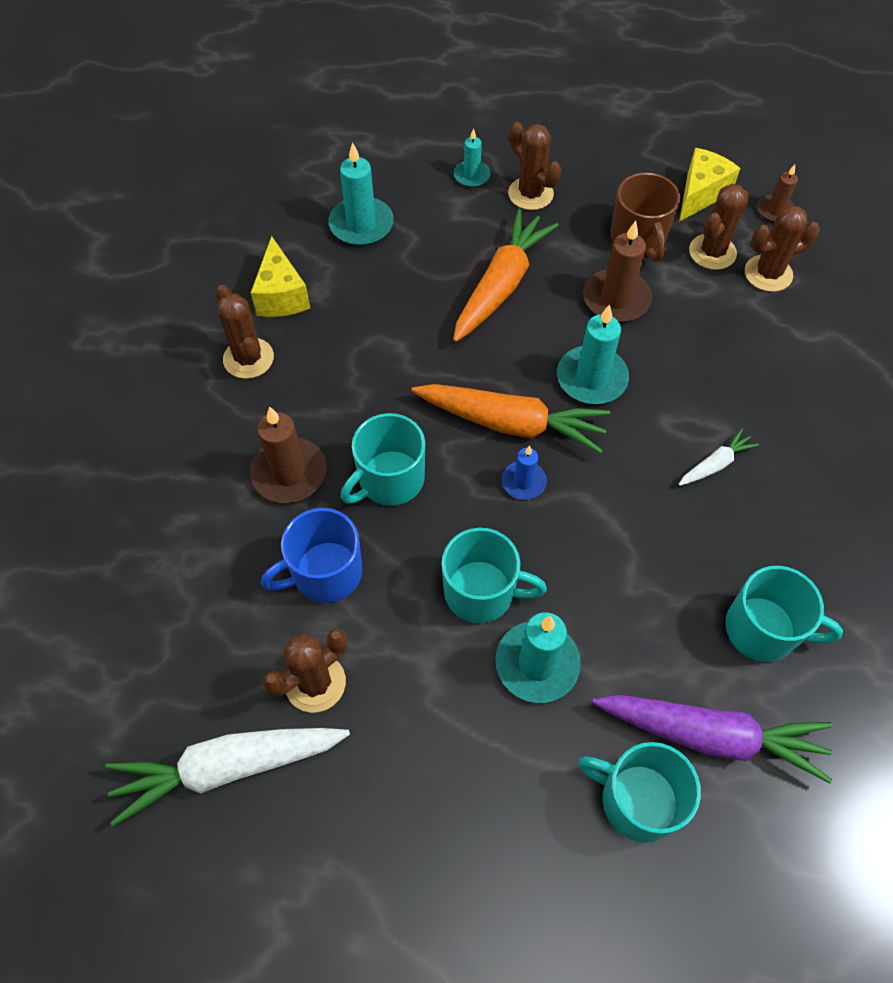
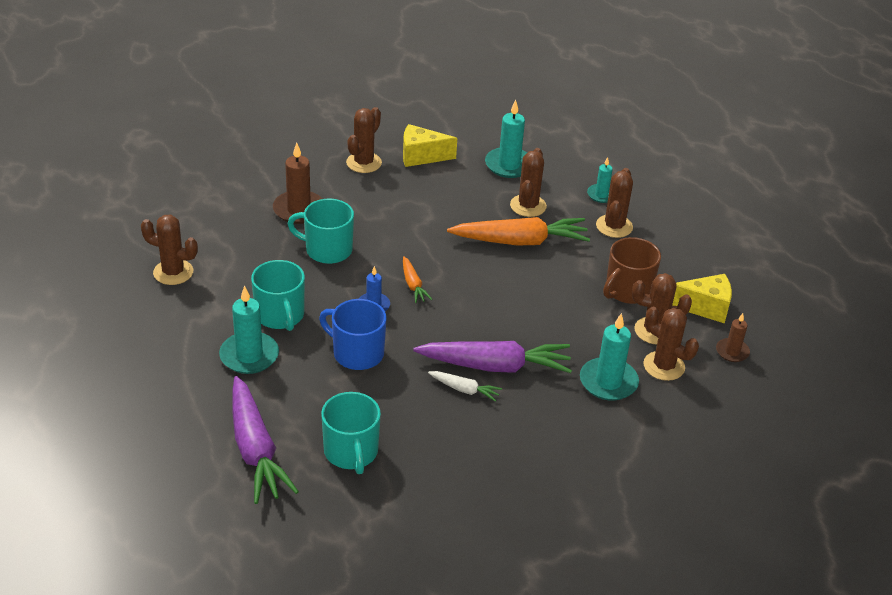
camera: 55 degrees right, 20 degrees down
white carrot [105,728,350,826] -> none
yellow cheese [251,236,310,317] -> yellow cheese turned 45 degrees clockwise [403,124,457,167]
blue mug [261,508,363,603] -> blue mug moved to [319,299,387,370]
orange carrot [411,384,610,453] -> orange carrot [403,256,433,303], size x0.48
turquoise candle [557,304,629,404] -> turquoise candle moved to [580,313,639,401]
turquoise mug [578,742,701,843] -> none
brown candle [583,221,652,322] -> none
none -> purple carrot [413,341,572,373]
none -> brown cactus [510,148,547,217]

